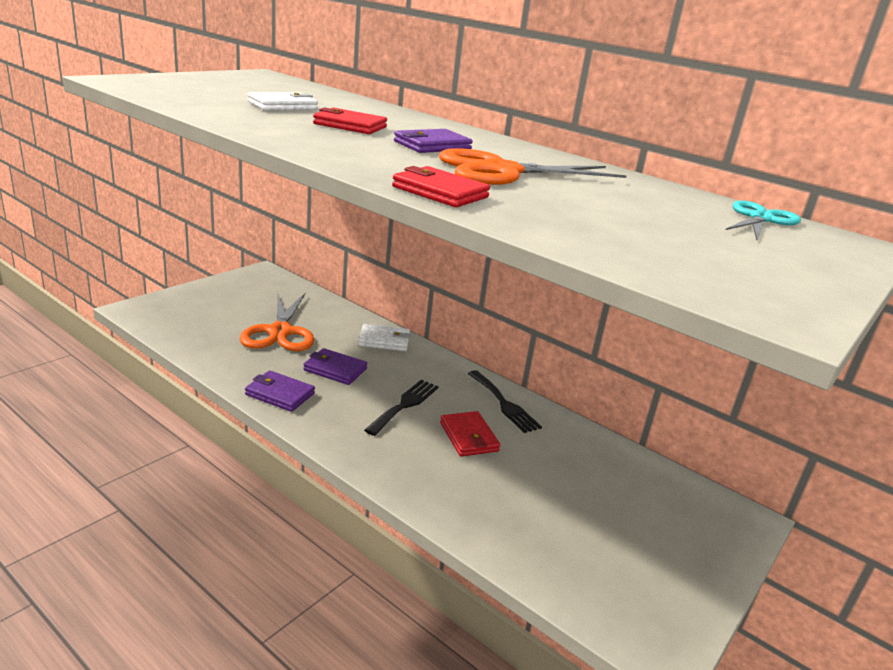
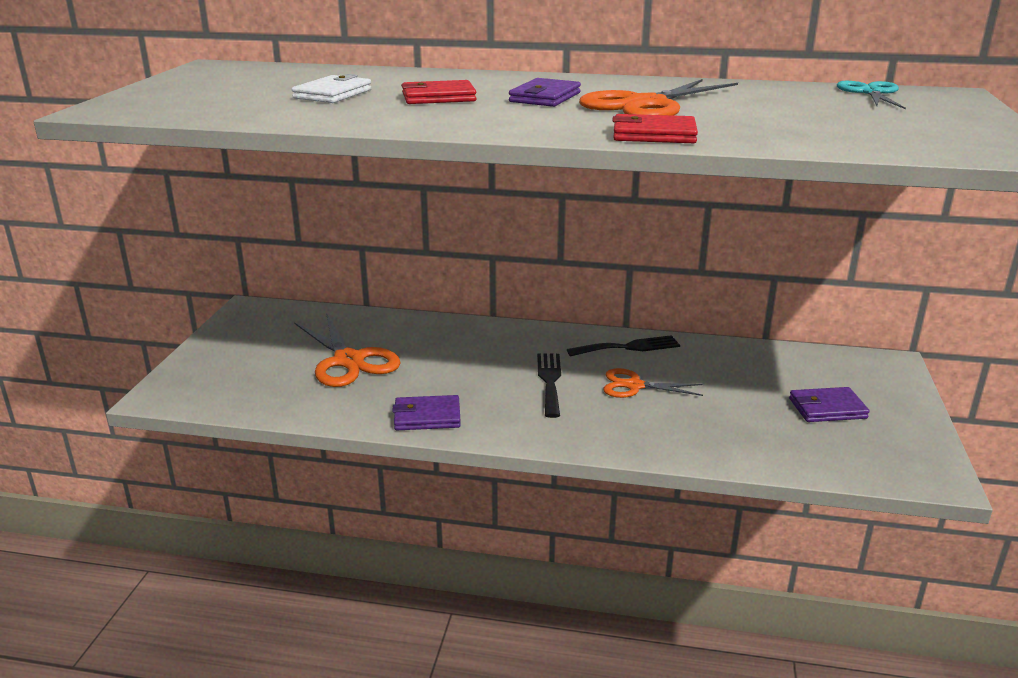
camera: 25 degrees left, 0 degrees up
purple wallet [303,348,367,385] -> purple wallet moved to [789,387,870,422]
white wallet [358,324,410,351] -> none
red wallet [440,411,500,457] -> orange scissors [603,368,703,398]
black fork [468,370,542,433] -> black fork turned 45 degrees counterclockwise [567,335,680,356]

